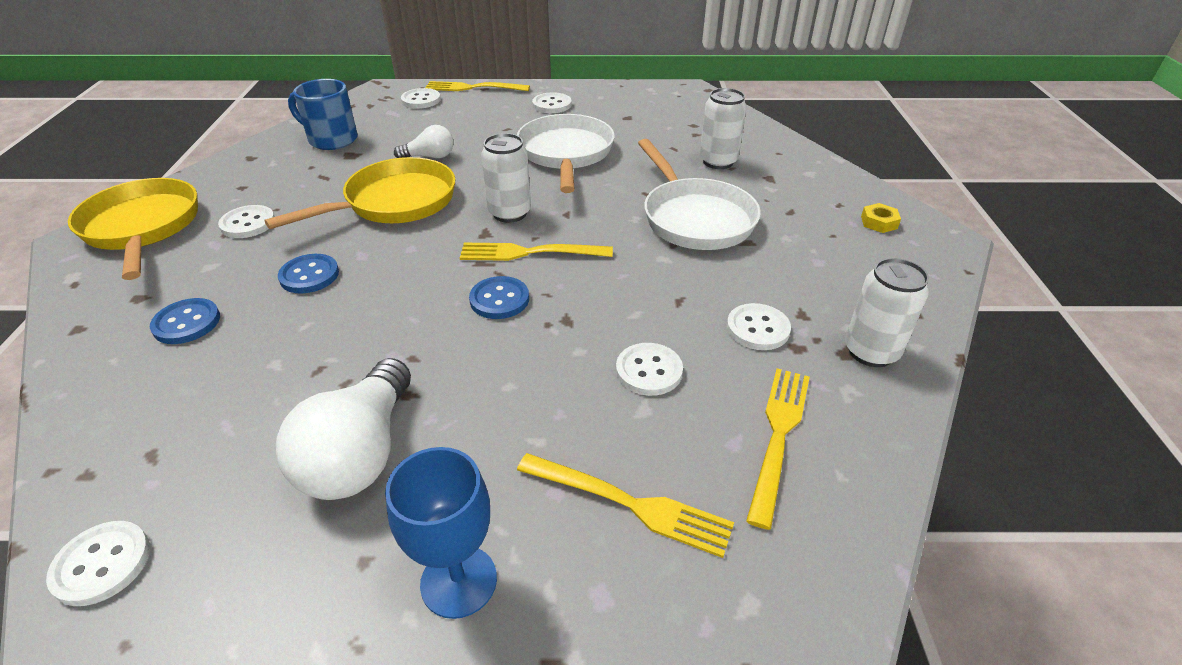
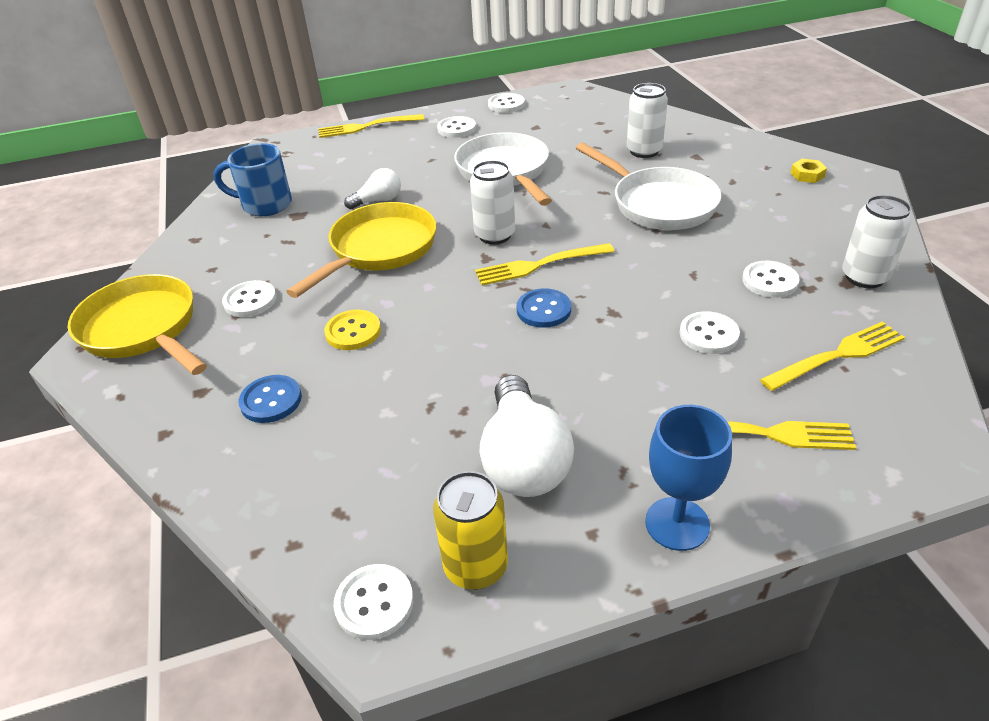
camera: 15 degrees left, 0 degrees up
blue button [278,254,339,294] -> yellow button [324,310,381,350]
white button [401,88,441,109] -> white button moved to [488,93,525,113]
yellow fork [746,368,810,530] -> yellow fork turned 60 degrees clockwise [760,322,905,391]
none -> yellow can [433,471,508,590]

